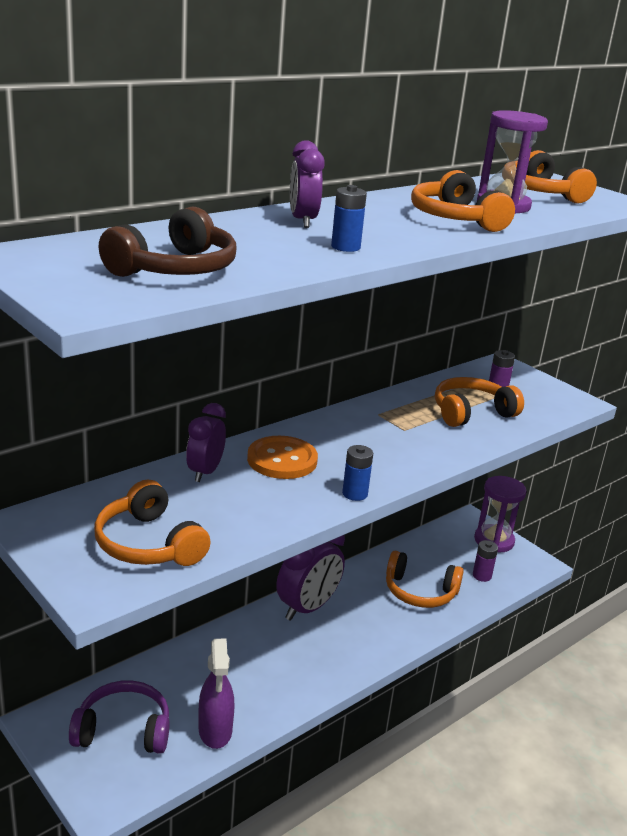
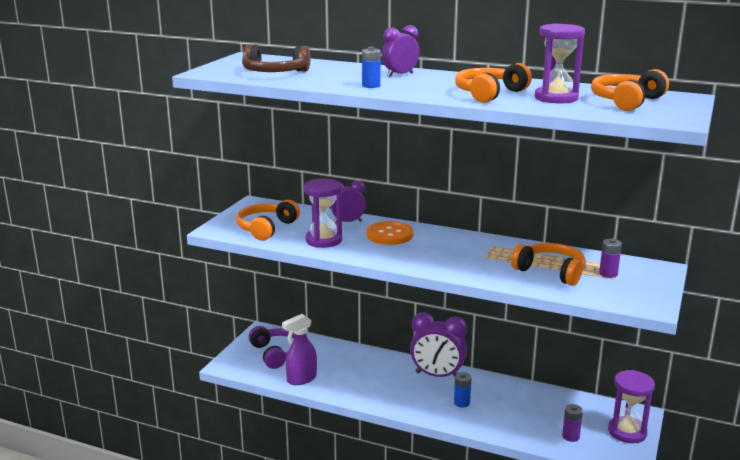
camera: 65 degrees right, 5 degrees down
blue battery [342,445,373,501] -> blue battery moved to [454,372,472,408]
orange headphones [386,551,464,608] -> none
none -> purple hourglass [304,179,342,248]

